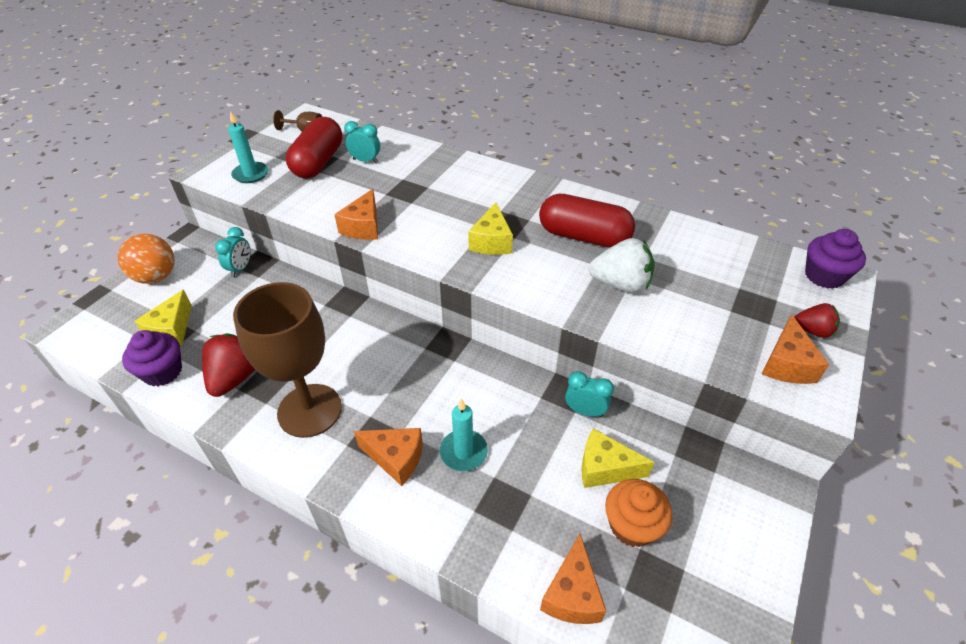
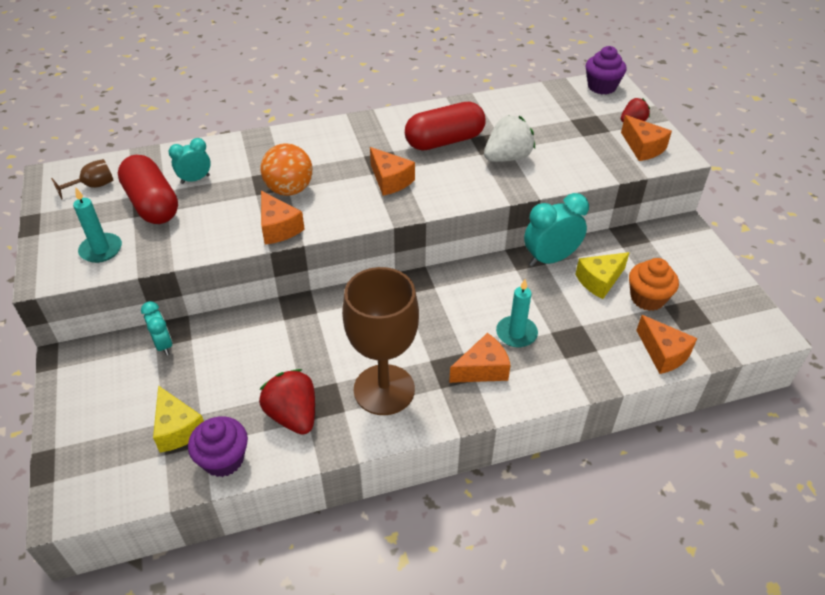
camera: 45 degrees left, 0 degrees up
orange ball [118,234,174,284] -> orange ball moved to [261,143,312,196]
yellow cheese [468,202,513,255] -> orange cheese [370,147,415,196]
turquoise clock [565,371,614,417] -> turquoise clock [524,193,589,267], size x1.68

